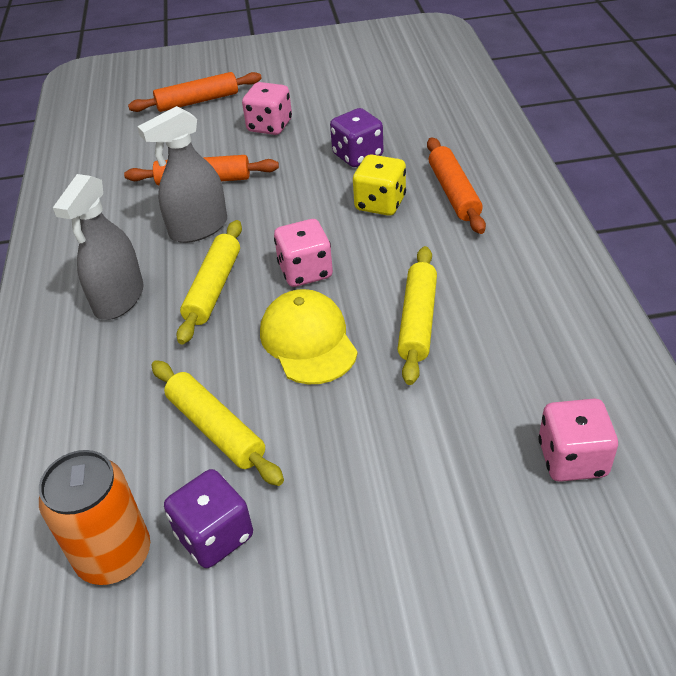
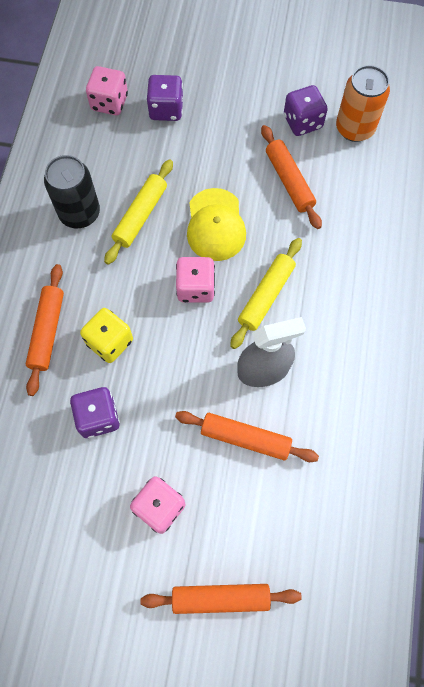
camera: 165 degrees left, 25 degrees up
grey spray bottle [53,174,144,320] -> none
yellow rolling pin [152,360,284,486] -> orange rolling pin [261,125,322,229]
none -> black can [44,155,100,228]
none -> purple dice [146,75,183,121]

